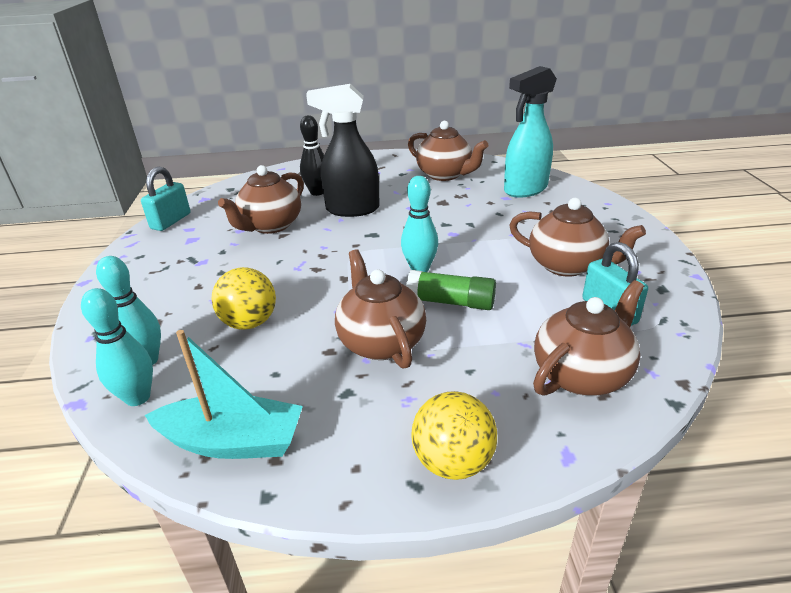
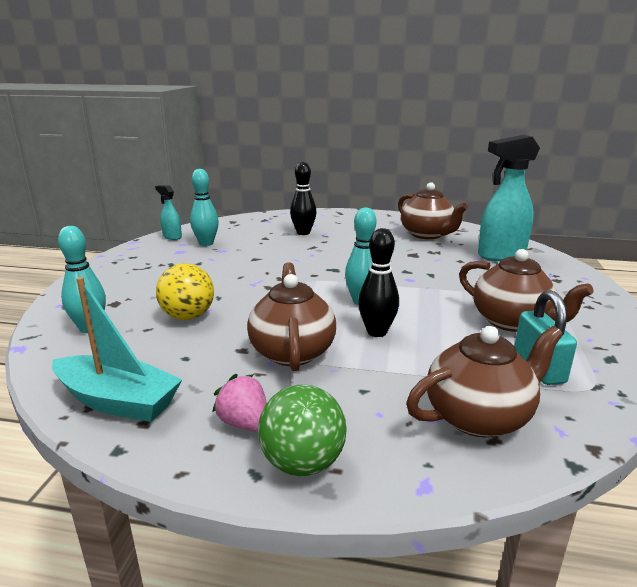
camera: 15 degrees right, 10 degrees down
turquoise bowling pin [81,288,153,406] -> turquoise bowling pin moved to [190,169,219,246]
turquoise padlock [141,167,190,231] -> turquoise spray bottle [155,185,182,240]
brown teapot [218,165,304,234] -> none
black spray bottle [306,84,380,217] -> none
green glue stick [406,270,496,310] -> black bowling pin [358,228,399,337]
yellow ball [411,391,497,480] -> green ball [258,385,347,476]
none -> pink strawberry [212,374,267,432]

